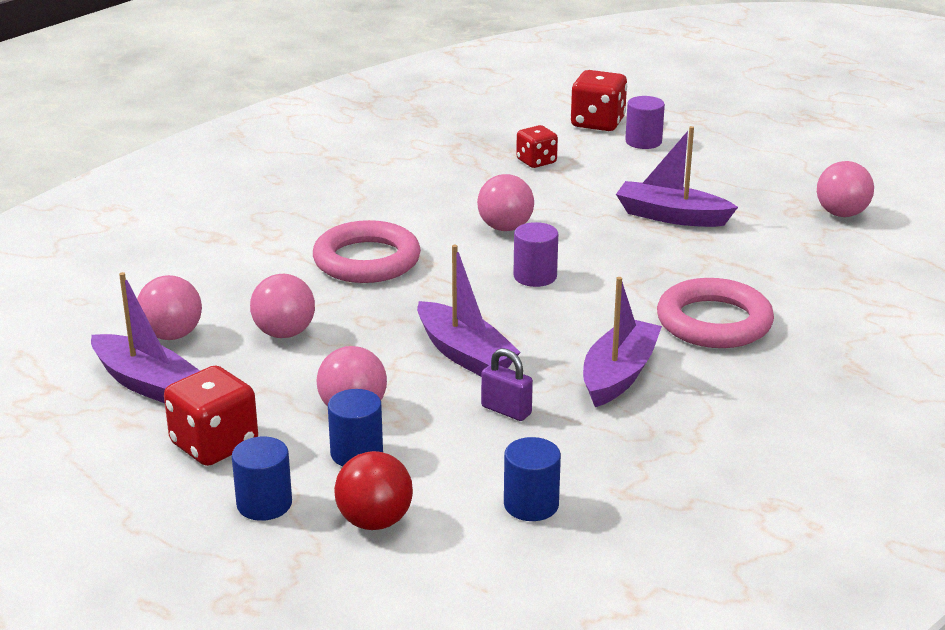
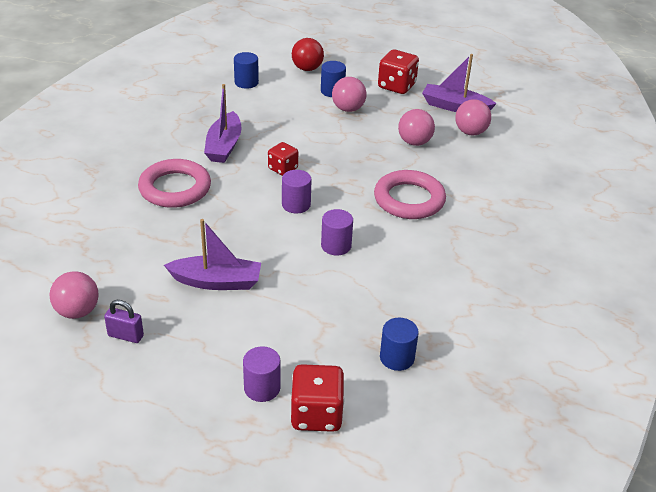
camera: 160 degrees right, 10 degrees up
blue cylinder [232,436,292,521] -> blue cylinder moved to [380,318,419,371]
purple boat [417,245,521,376] -> none
pink ball [477,174,534,231] -> purple cylinder [321,209,353,256]
purple padlock [481,348,533,421] -> purple padlock moved to [104,300,144,343]
red dice [516,125,558,168] -> red dice moved to [268,142,298,176]

